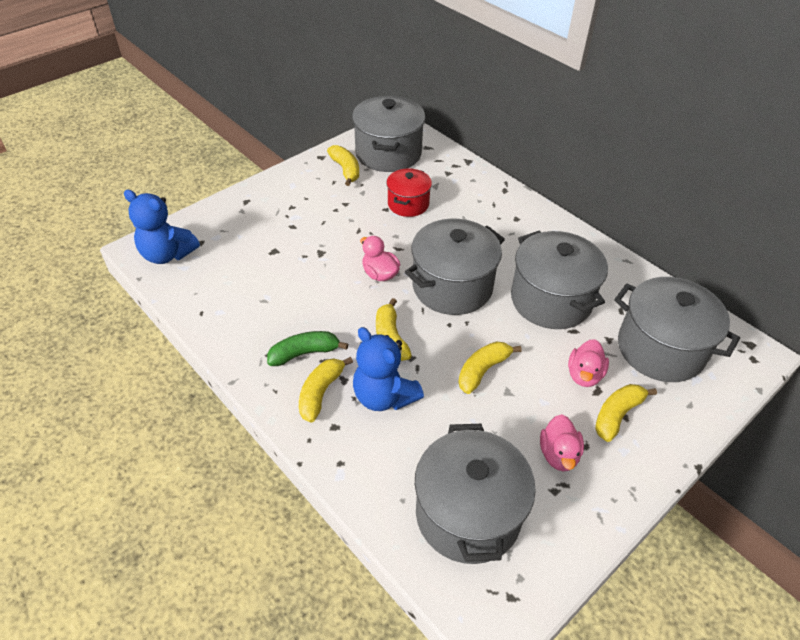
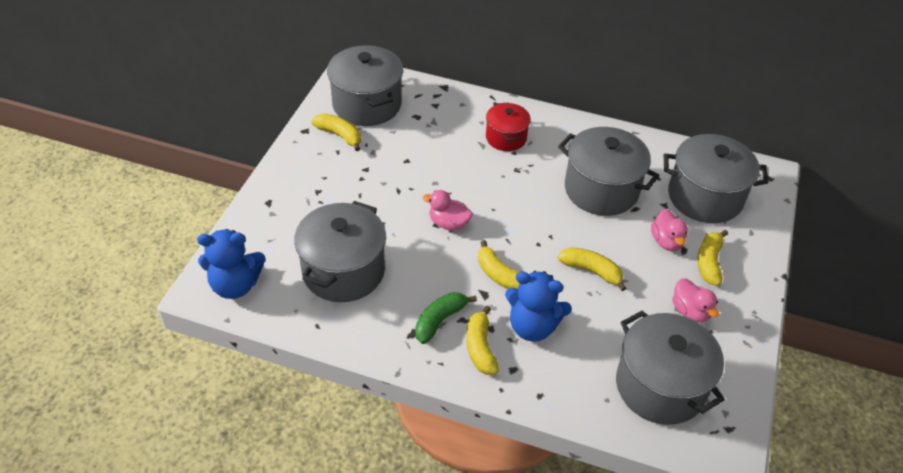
camera: 30 degrees left, 0 degrees up
red pot [386,168,432,217] -> red pot moved to [486,103,531,151]
grey pot [405,219,505,315] -> grey pot moved to [294,201,386,302]
yellow banana [458,341,522,394] -> yellow banana turned 105 degrees clockwise [558,247,626,291]

